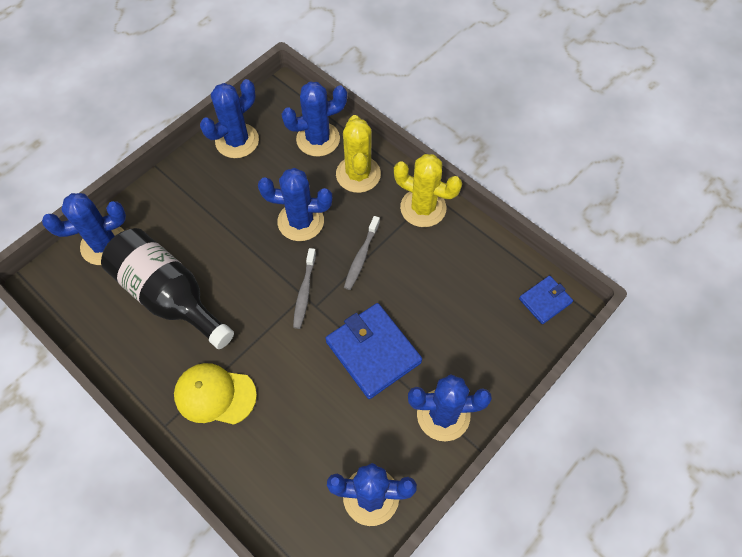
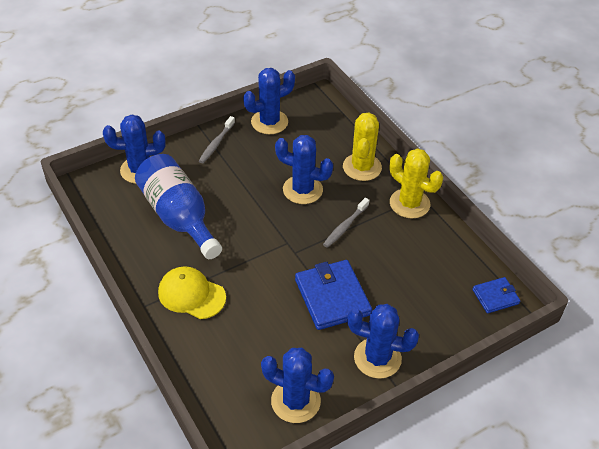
camera: 15 degrees right, 15 degrees down
black bottle [101,228,234,349] -> blue bottle [135,154,222,259]
blue cactus [282,82,347,157] -> none
grey toothbrush [293,248,316,329] -> grey toothbrush moved to [199,116,235,163]

